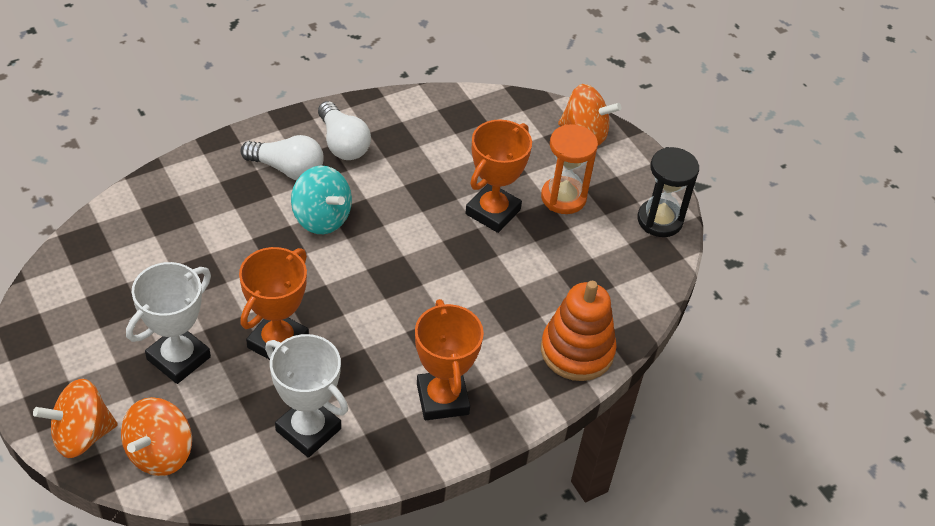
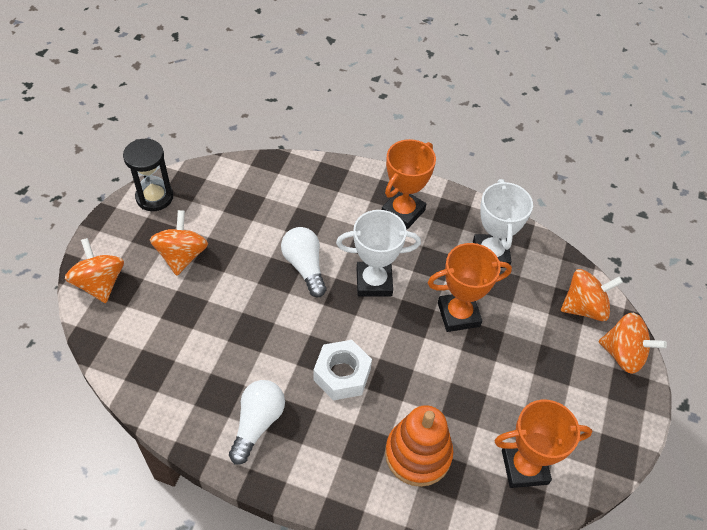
camera: 130 degrees left, 5 degrees up
white trophy [126,262,211,384] -> white trophy moved to [336,210,421,297]
white light bulb [240,135,324,180] -> white light bulb moved to [281,227,327,297]
turquoise spinning top [291,166,352,234] -> white nut [314,340,372,400]
orange trophy [465,120,532,233] -> orange trophy moved to [495,400,592,488]
orange hourglass [541,124,598,214] -> orange spinning top [150,210,208,276]
orange stacking toy [541,281,617,381] -> orange stacking toy moved to [385,405,453,487]

